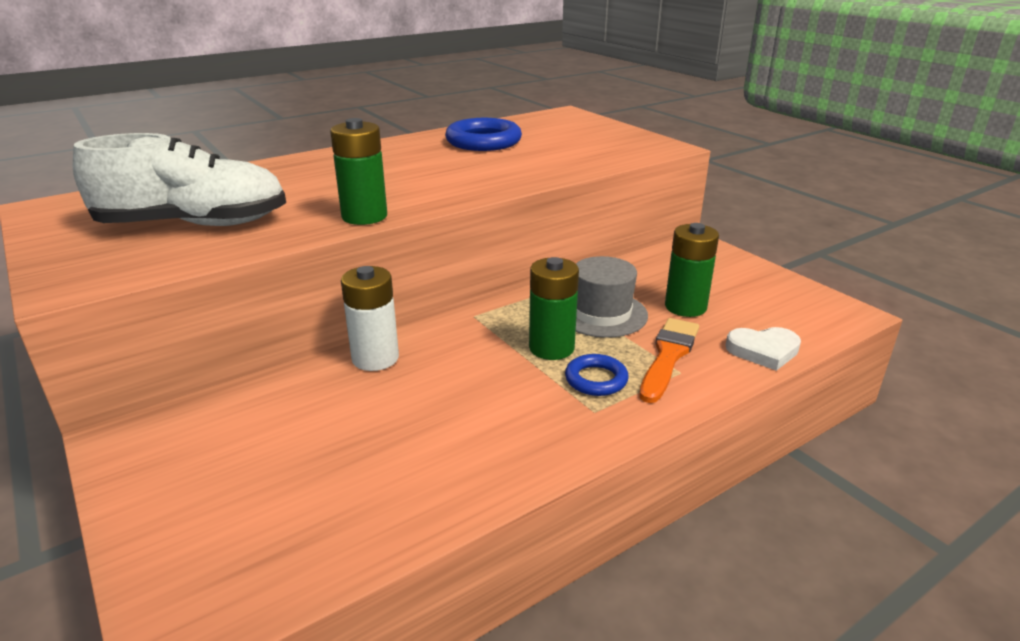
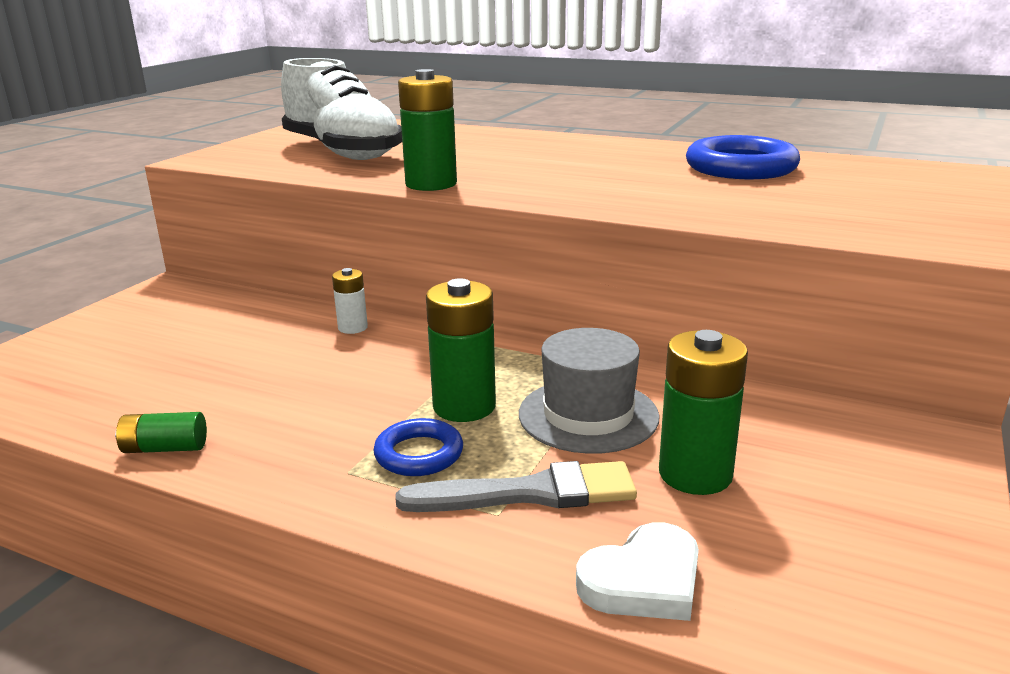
camera: 60 degrees right, 5 degrees down
white battery [341,266,399,371] -> white battery [332,268,368,334], size x0.56
orange brush [640,318,699,403] -> grey brush [396,461,637,512]
white heart [726,327,801,371] -> white heart turned 90 degrees counterclockwise [576,522,699,621]
none -> green battery [115,412,207,453]

